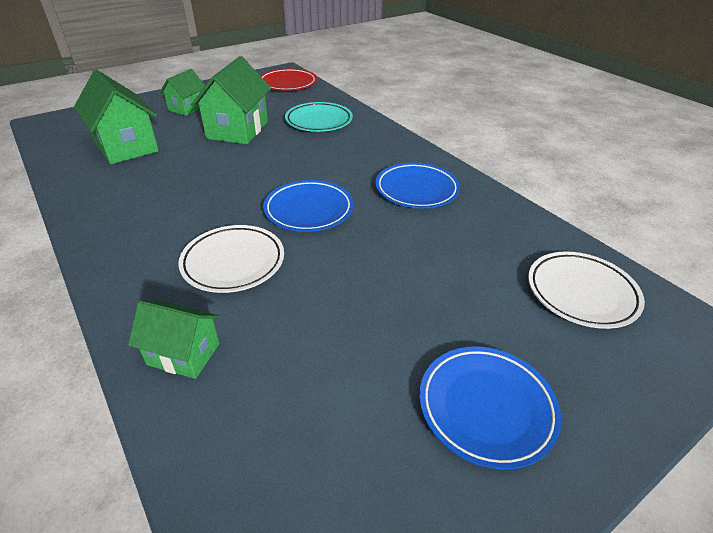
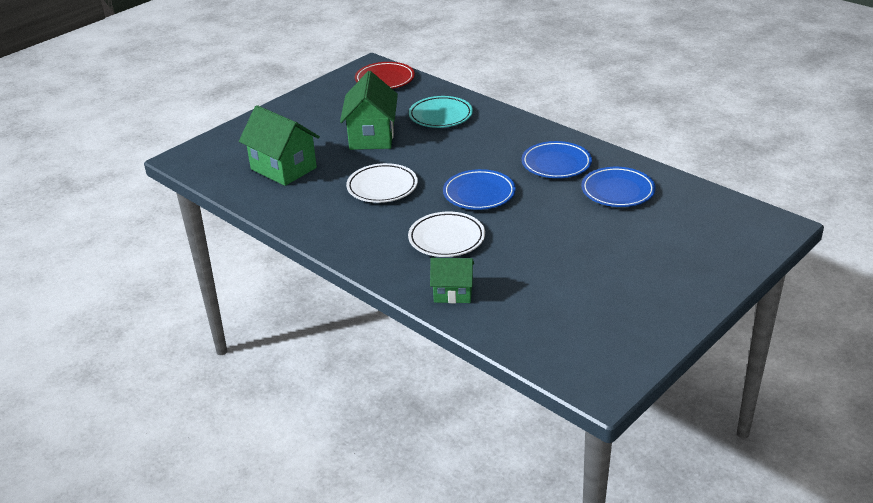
camera: 10 degrees left, 5 degrees down
green house [160,69,205,116] -> none
blue plate [419,346,561,469] -> blue plate moved to [581,167,656,207]
white plate [528,252,645,329] -> white plate moved to [346,163,418,203]

